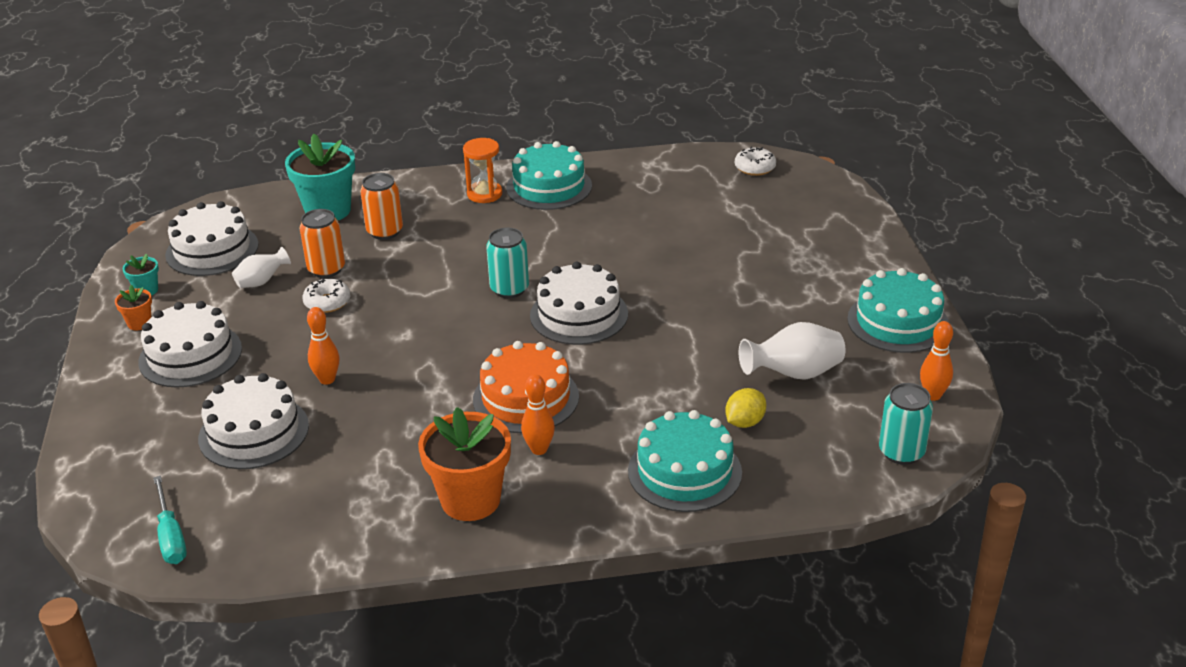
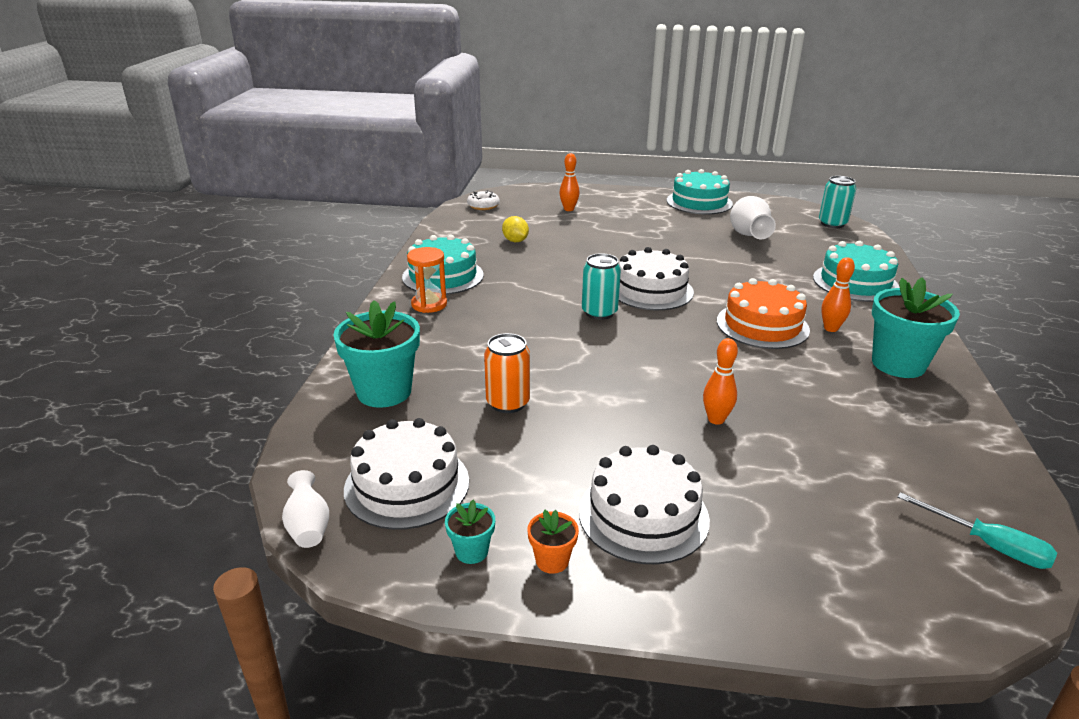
camera: 75 degrees left, 5 degrees down
turquoise screwdriver [153,476,187,564] -> turquoise screwdriver turned 45 degrees clockwise [898,492,1057,569]
white cake [198,373,309,469] -> none
white vase [232,247,291,288] -> white vase moved to [282,470,329,548]
white donut [302,278,350,313] -> none
orange can [360,173,403,240] -> none
orange flower pot [418,407,511,521] -> turquoise flower pot [872,277,960,378]
yellow lemon [725,388,766,428] -> yellow lemon moved to [502,216,529,242]
orange bowling pin [920,321,953,401] -> orange bowling pin moved to [560,153,580,211]

